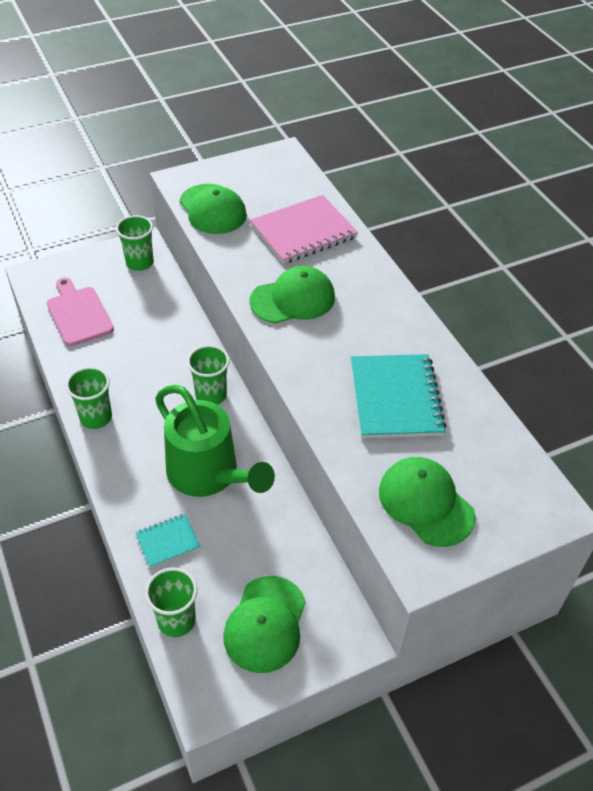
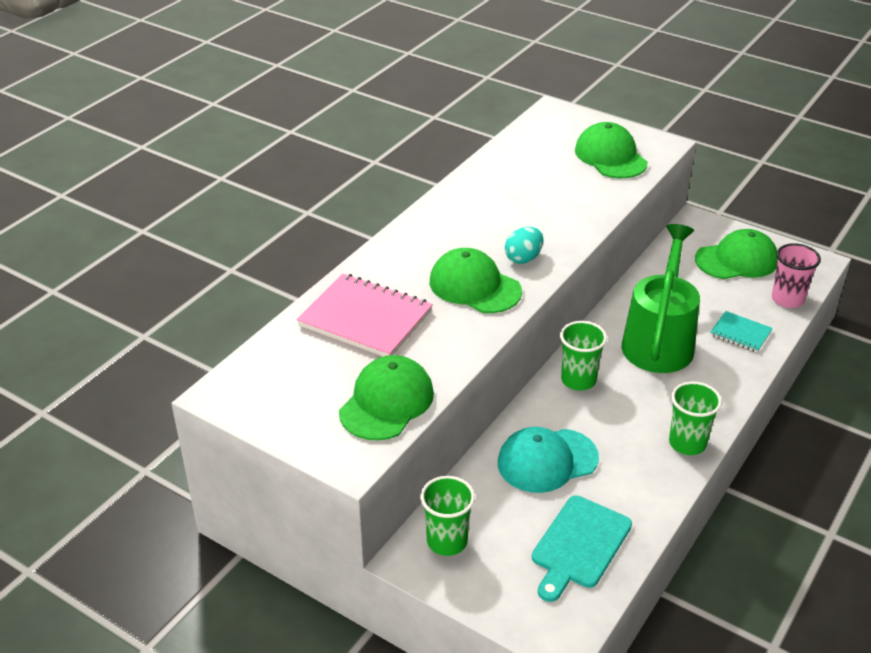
camera: 120 degrees left, 10 degrees down
pink cutting board [47,278,114,346] -> turquoise cutting board [532,496,632,602]
green cup [145,568,197,637] -> pink cup [772,243,821,308]
turquoise notebook [351,354,446,439] -> none
green cap [379,457,475,547] -> green cap turned 135 degrees clockwise [575,122,648,178]
none -> turquoise cap [498,427,599,493]
none -> turquoise egg [505,227,543,264]

